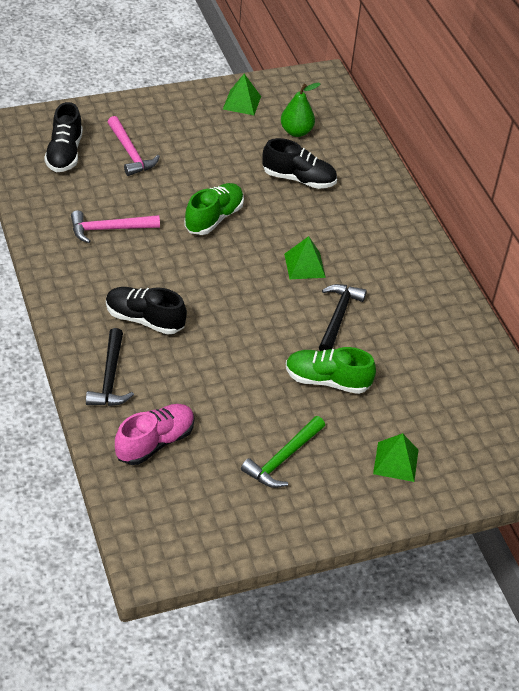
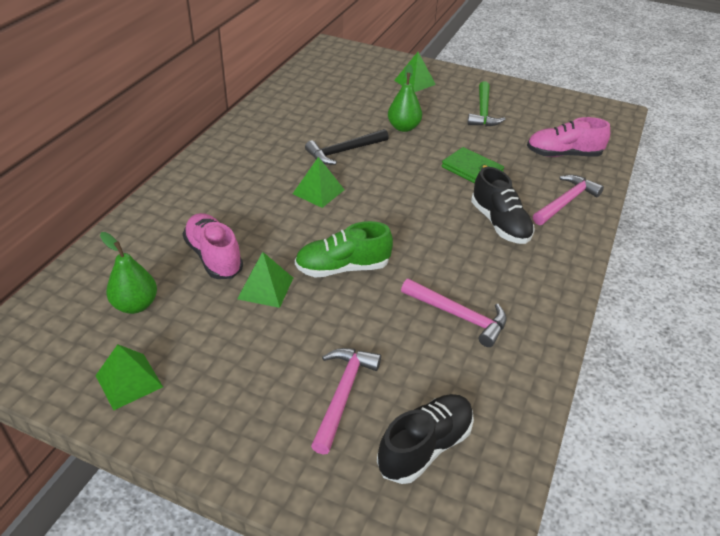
camera: 135 degrees left, 5 degrees down
black hammer [86,328,134,406] -> pink hammer [533,175,604,225]
green hammer [241,416,325,488] -> green hammer turned 105 degrees clockwise [467,81,506,127]
black shoe [262,138,337,189] -> pink shoe [183,213,243,279]
green shoe [286,347,376,394] -> green pear [388,64,422,132]
none -> green pyramid [237,252,293,308]
none -> green wallet [442,147,504,183]

